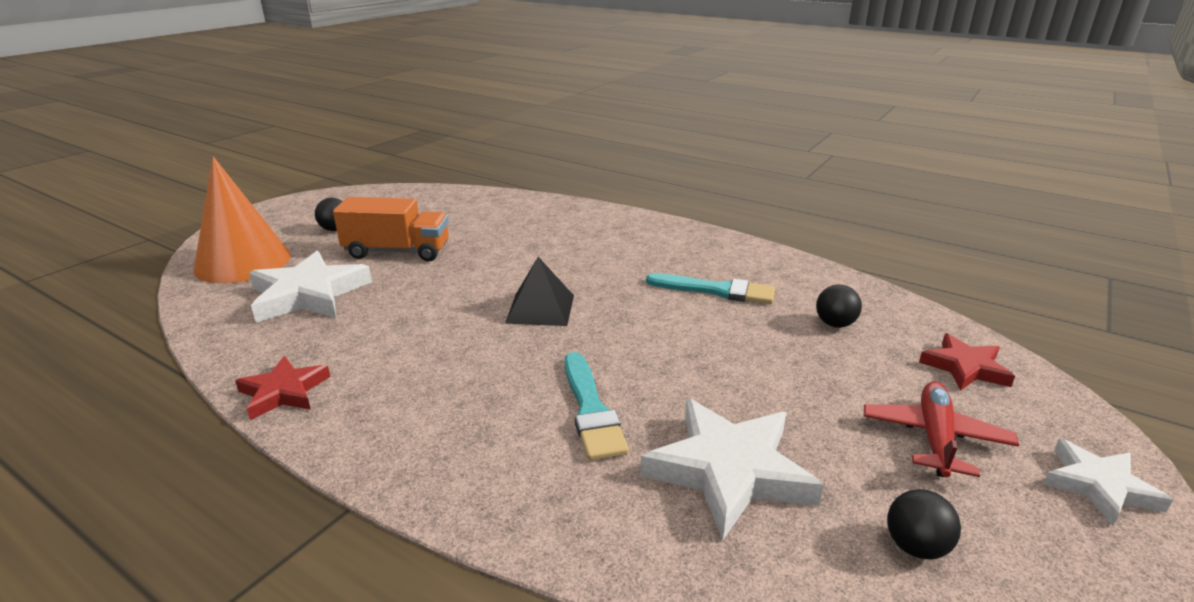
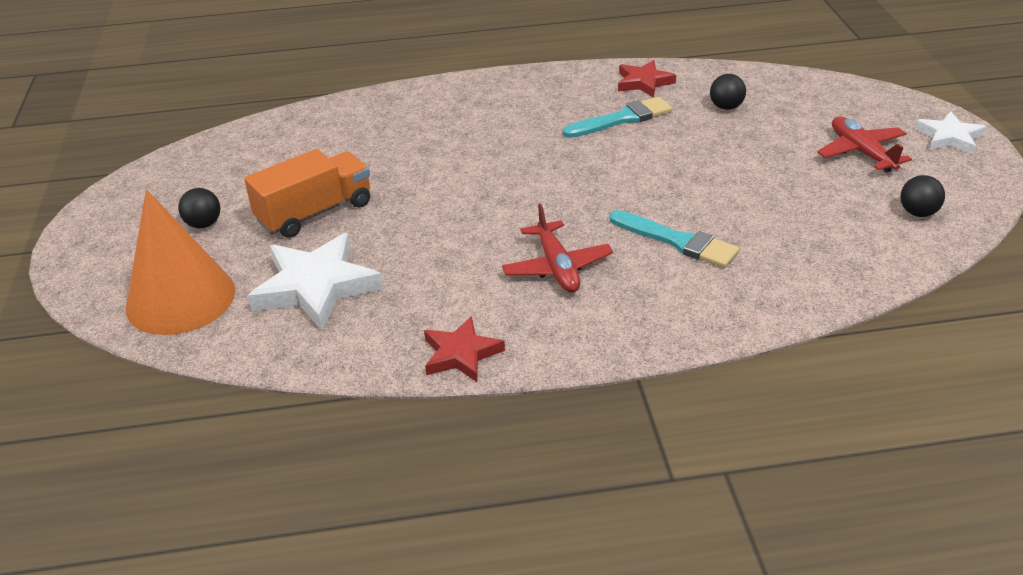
camera: 40 degrees left, 10 degrees up
black pyramid [505,257,574,326] -> none
white star [640,398,824,540] -> none
red star [919,333,1015,390] -> red star moved to [618,60,676,98]
none -> red plane [502,204,613,293]

